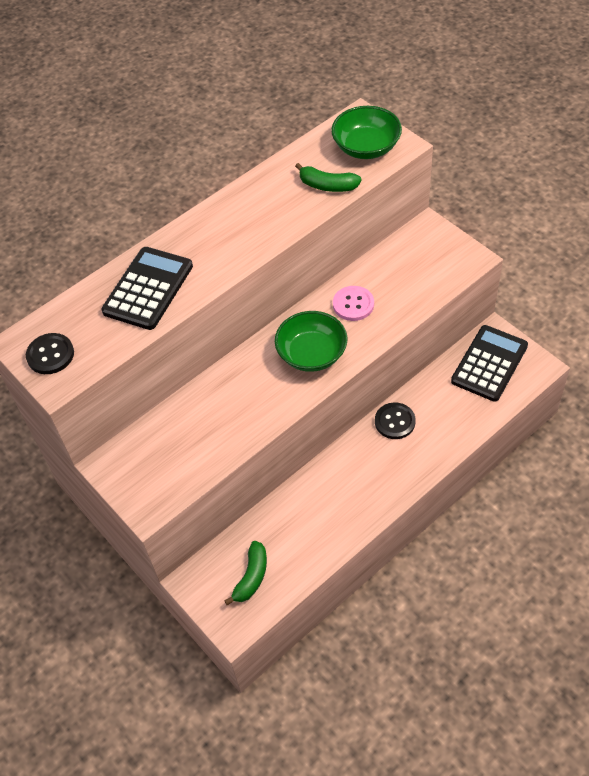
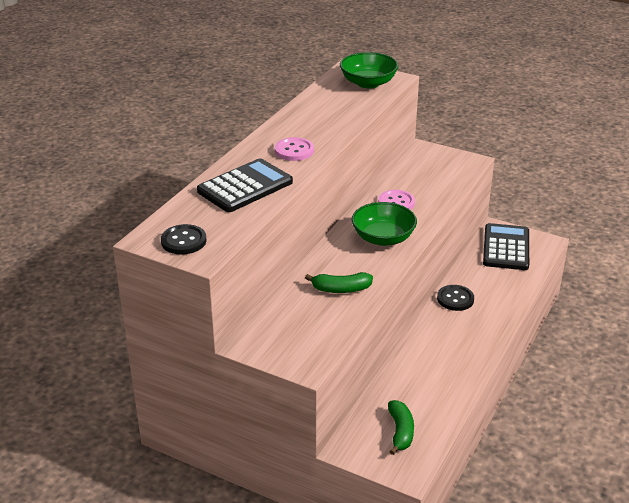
camera: 25 degrees left, 20 degrees down
black calculator [101,247,193,330] -> black calculator turned 45 degrees clockwise [197,158,293,212]
green banana [295,163,362,192] -> green banana moved to [305,272,373,293]
none -> pink button [275,137,314,161]

